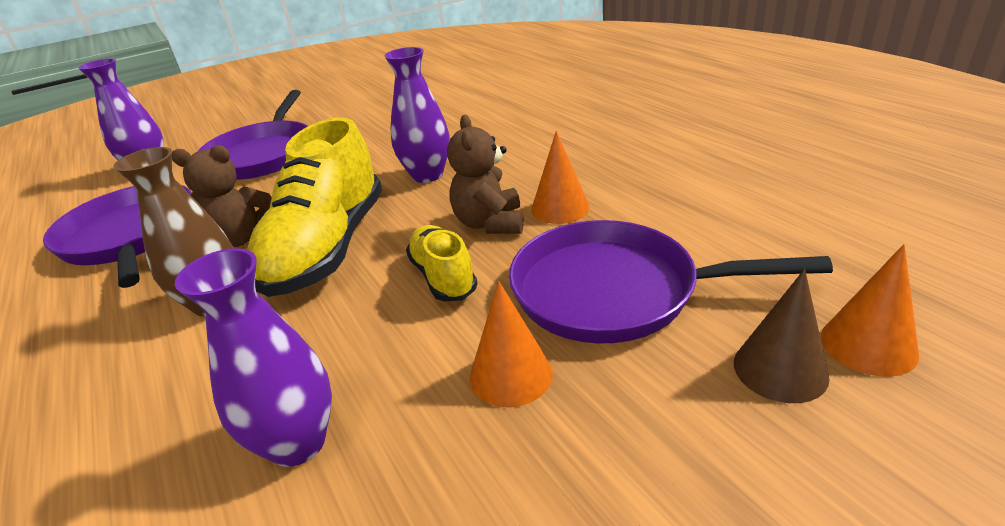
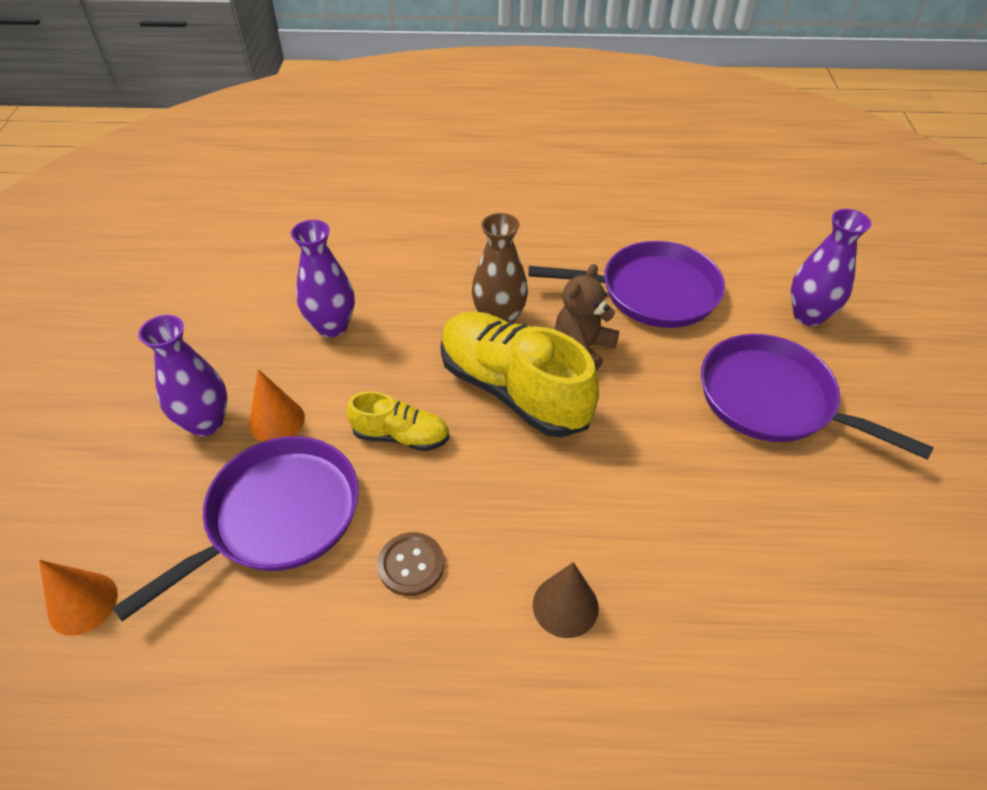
camera: 120 degrees right, 15 degrees up
purple vase [384,47,450,183] -> purple vase moved to [138,315,227,436]
brown teddy bear [447,115,524,234] -> none
orange cone [531,131,590,224] -> brown button [377,532,444,596]
brown cone [734,269,830,403] -> brown cone moved to [533,562,599,638]

